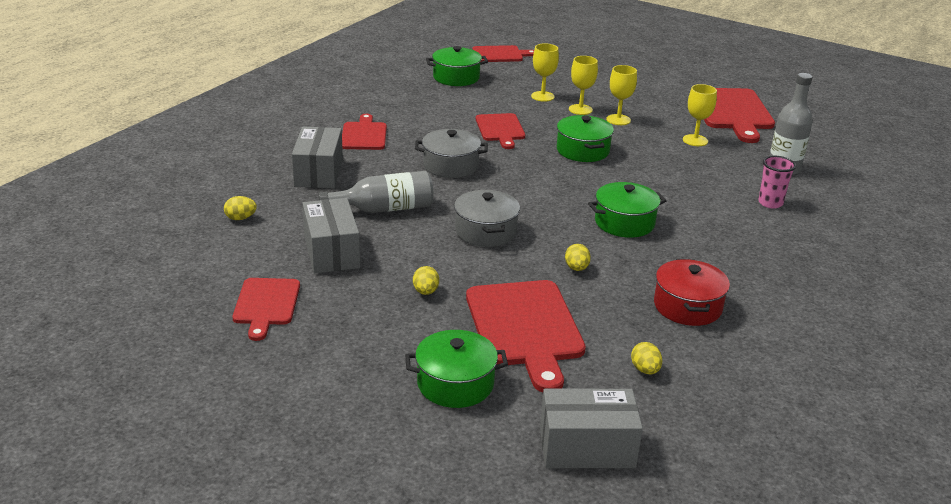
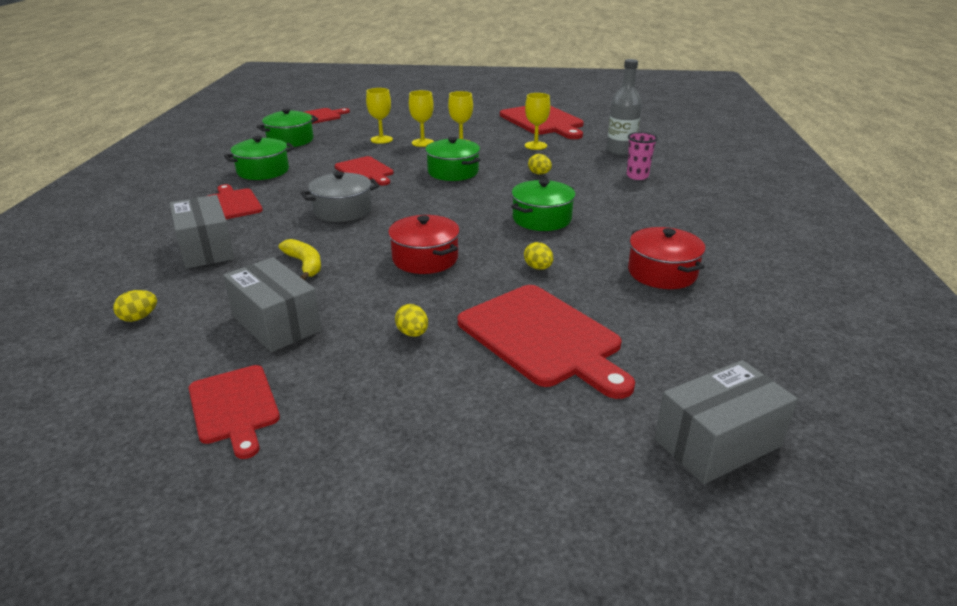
camera: 25 degrees left, 0 degrees up
grey bottle [318,171,434,213] -> yellow banana [278,239,321,280]
green pot [405,330,508,408] -> green pot moved to [224,136,295,180]
grey pot [454,190,520,247] -> red pot [388,215,460,274]
yellow egg [631,342,662,374] -> yellow egg moved to [528,154,552,175]

